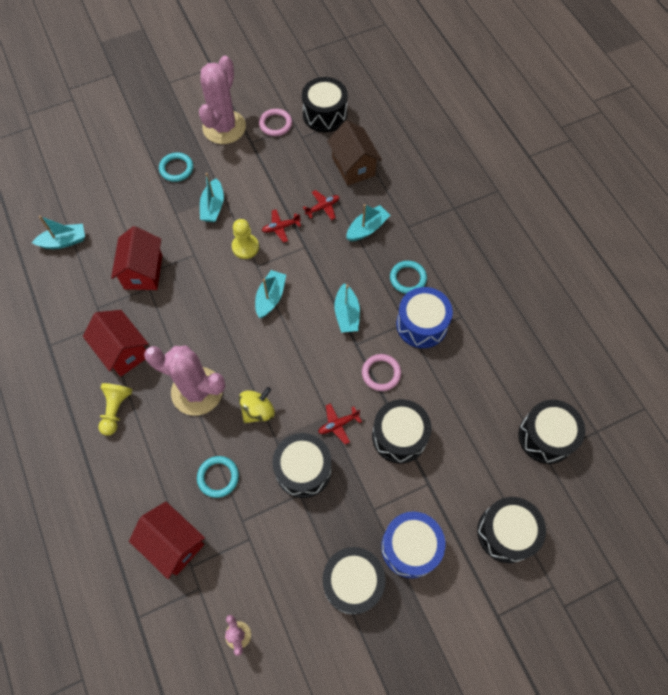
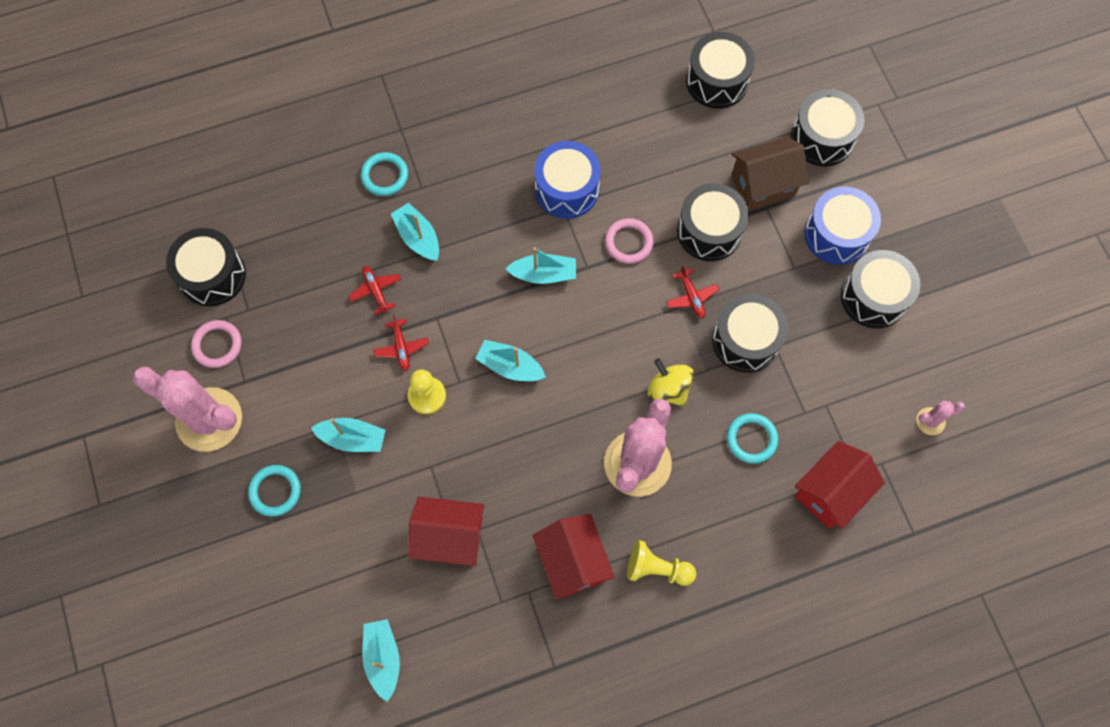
camera: 85 degrees left, 5 degrees up
red house [83,310,148,377] -> red house turned 75 degrees counterclockwise [532,514,615,600]
brown house [327,120,382,186] -> brown house moved to [731,137,809,210]
turquoise ring [390,261,427,294] -> turquoise ring moved to [361,152,408,196]

